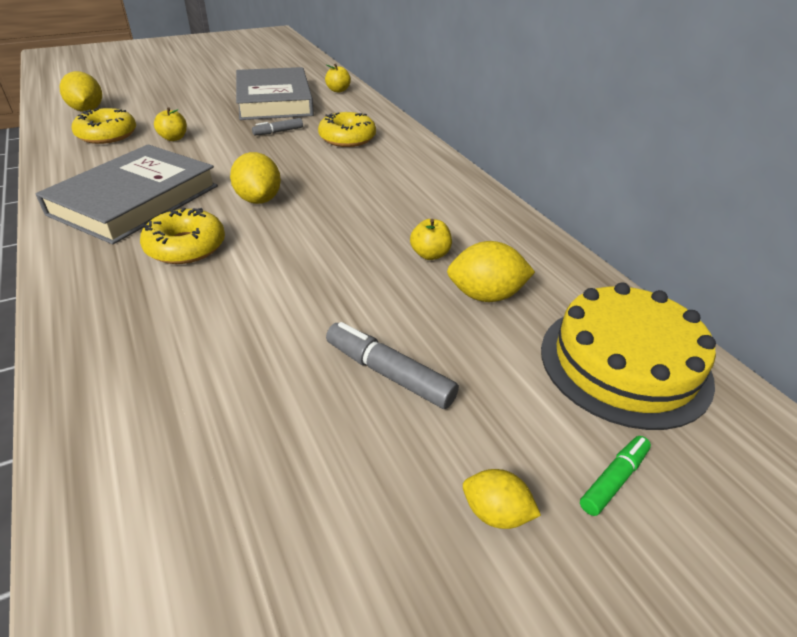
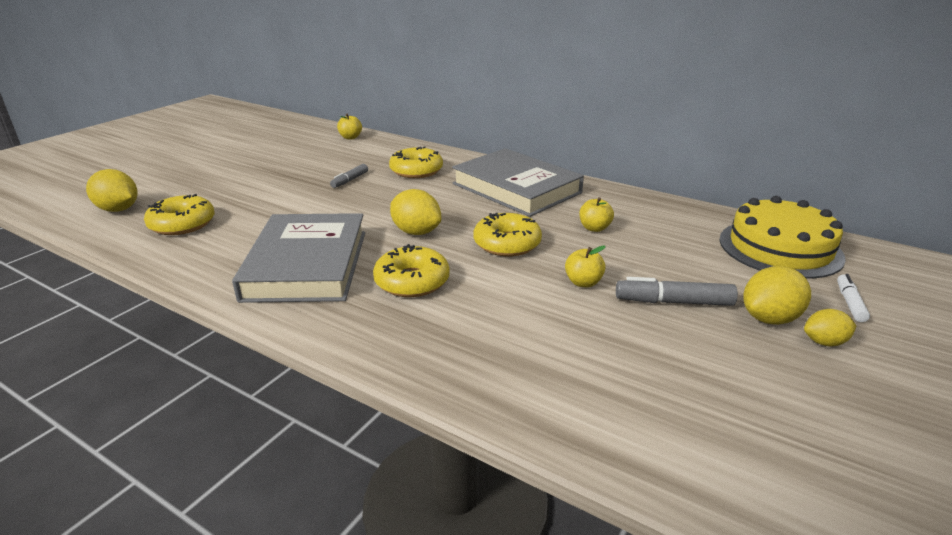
camera: 30 degrees left, 10 degrees down
yellow apple [154,107,187,141] -> yellow apple moved to [565,246,606,287]
grey book [236,67,314,120] -> grey book moved to [452,148,584,217]
yellow lemon [447,241,535,302] -> yellow lemon moved to [743,266,811,325]
green marker [580,436,651,516] -> white marker [837,274,870,322]
none -> yellow donut [473,213,542,256]

